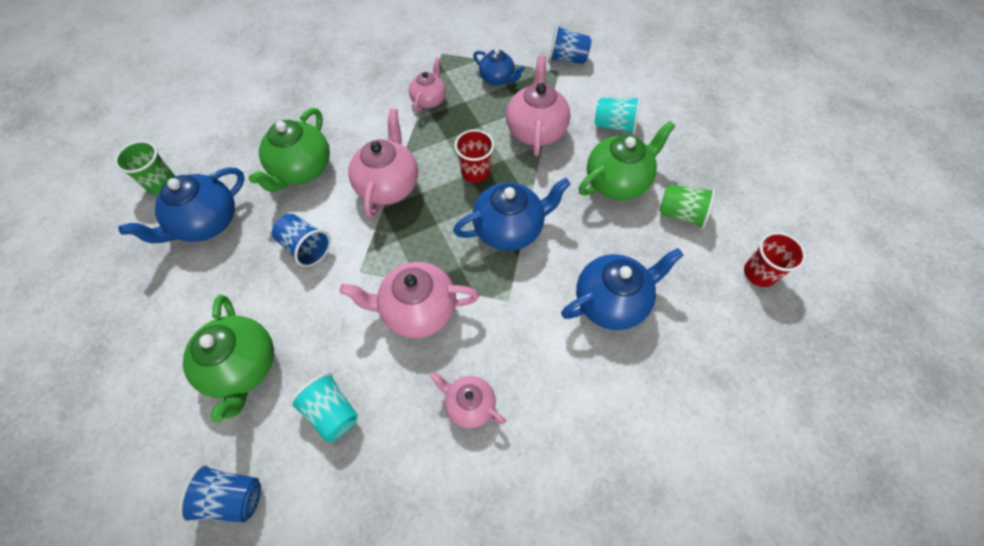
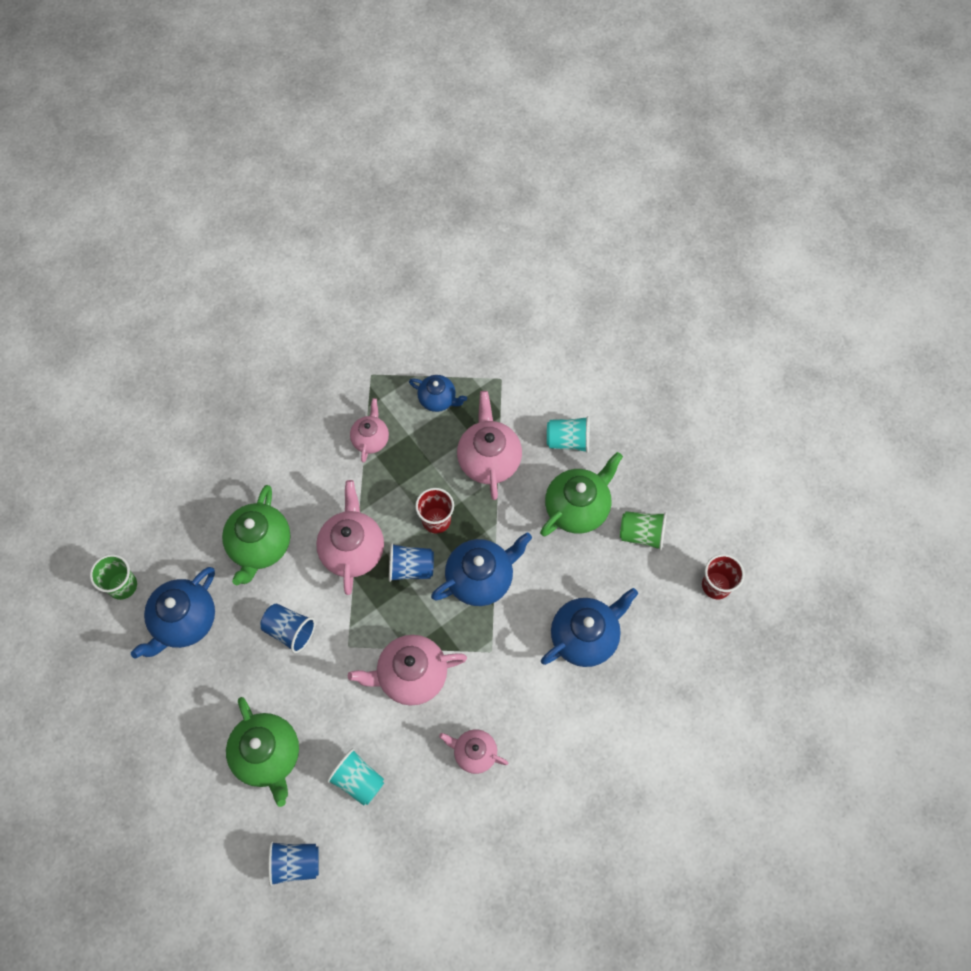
camera: 10 degrees left, 5 degrees up
blue cup [548,25,592,64] -> blue cup moved to [389,543,434,582]

